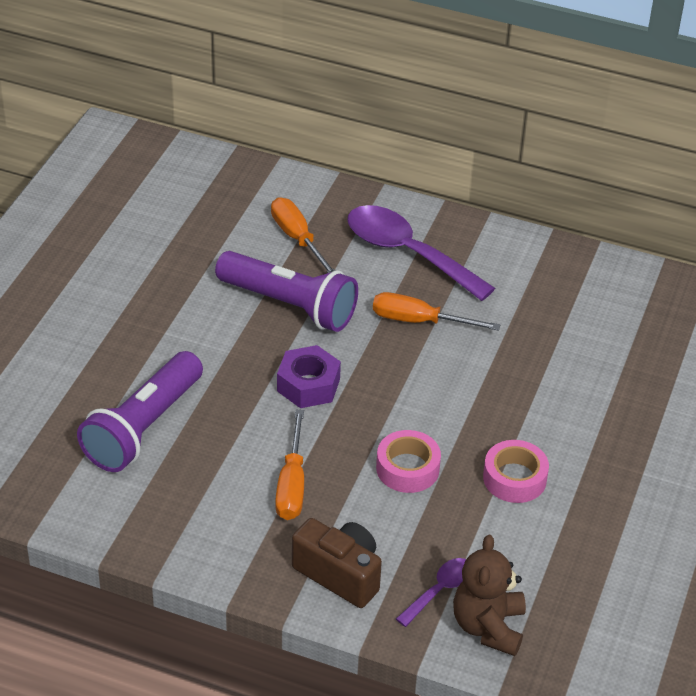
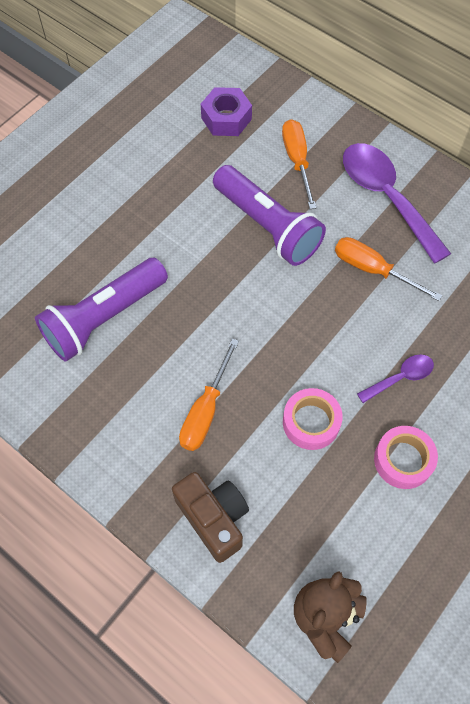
camera: 20 degrees right, 20 degrees up
purple nut [277,345,341,408] -> purple nut moved to [201,87,252,136]
purple spoon [396,558,466,627] -> purple spoon moved to [357,354,434,403]

